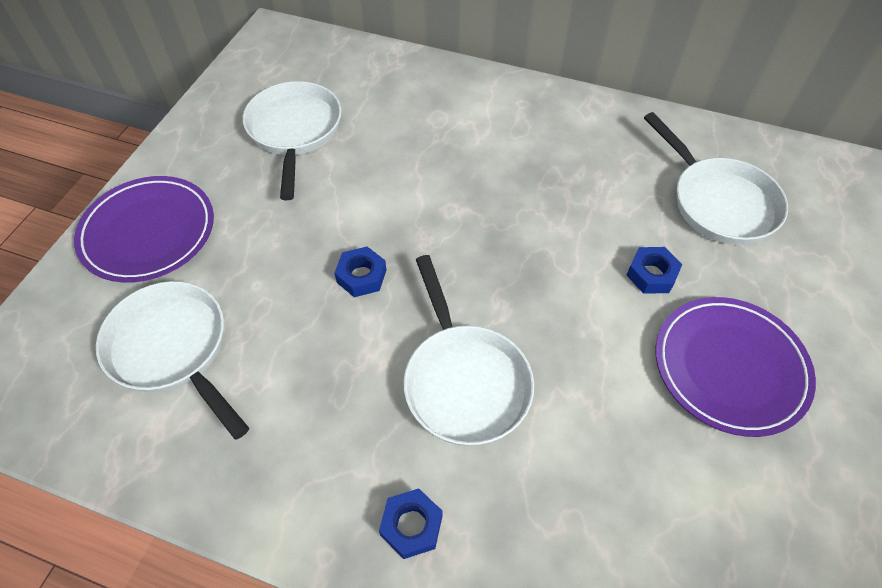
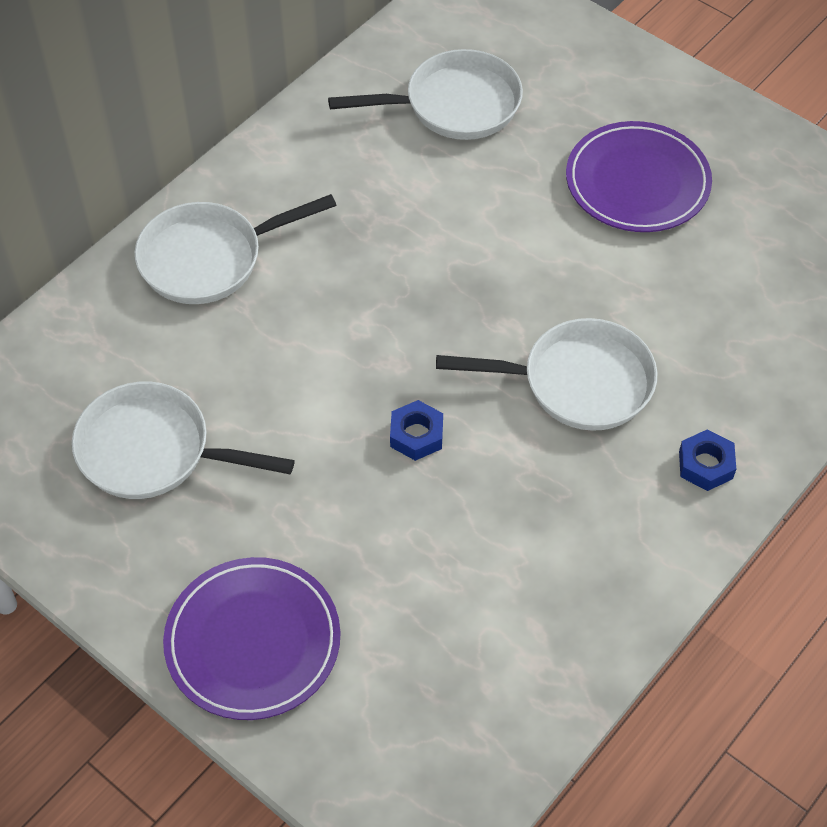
camera: 70 degrees left, 0 degrees up
white pan [96,281,249,440] -> white pan moved to [134,194,337,304]
blue nut [626,247,682,294] -> none

